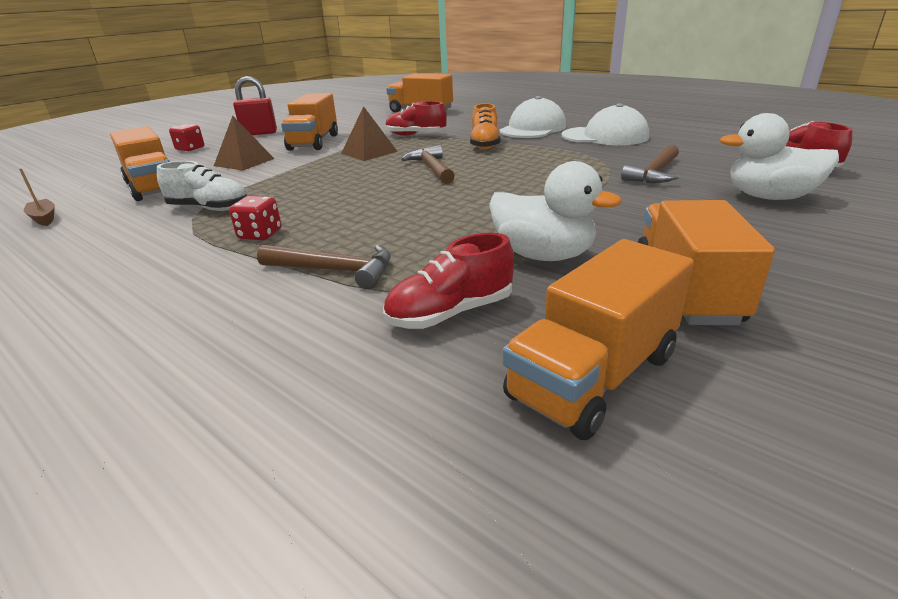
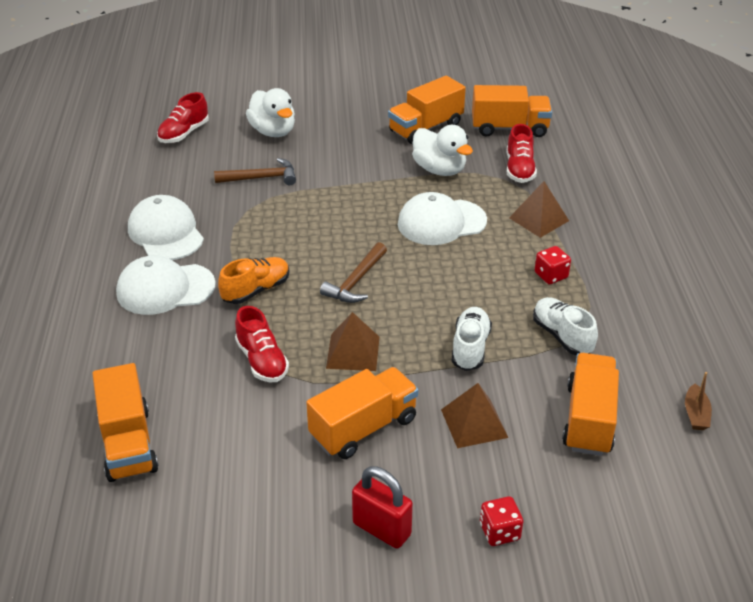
camera: 135 degrees left, 10 degrees up
brown hammer [257,245,391,289] -> brown pyramid [509,181,569,238]
red shoe [383,233,514,329] -> red shoe turned 75 degrees clockwise [507,124,537,183]
white duck [489,161,622,261] -> white duck turned 150 degrees clockwise [412,125,473,176]
none -> white cap [398,192,487,245]
none -> white shoe [452,307,492,371]

